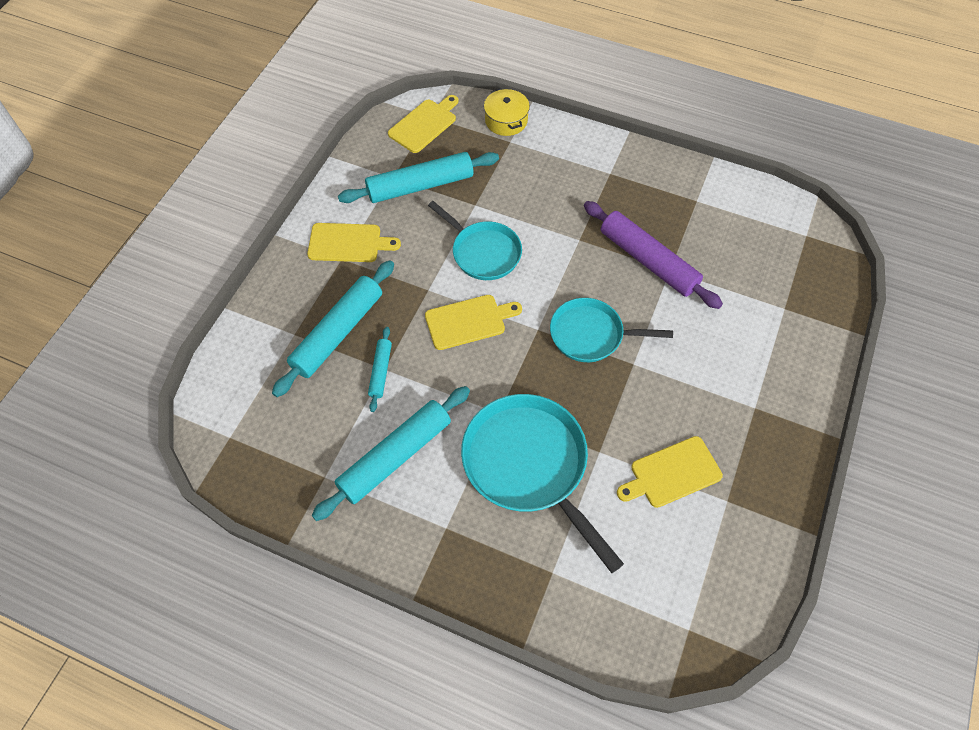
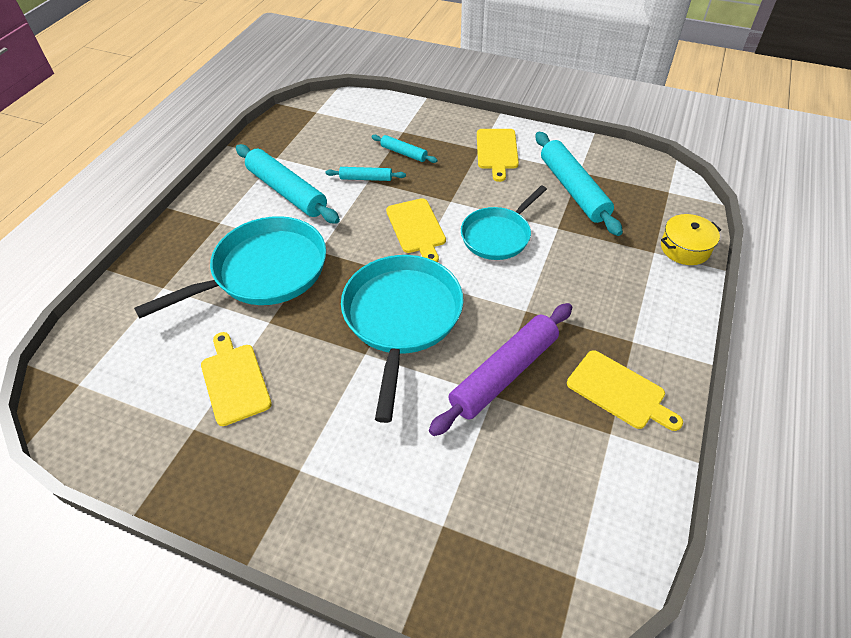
camera: 90 degrees right, 10 degrees down
turquoise rolling pin [272,260,394,397] -> turquoise rolling pin [371,135,438,163], size x0.51
yellow cutting board [388,95,458,153] -> yellow cutting board moved to [567,350,683,431]
turquoise pan [550,298,673,362] -> turquoise pan [341,255,463,423], size x1.57

